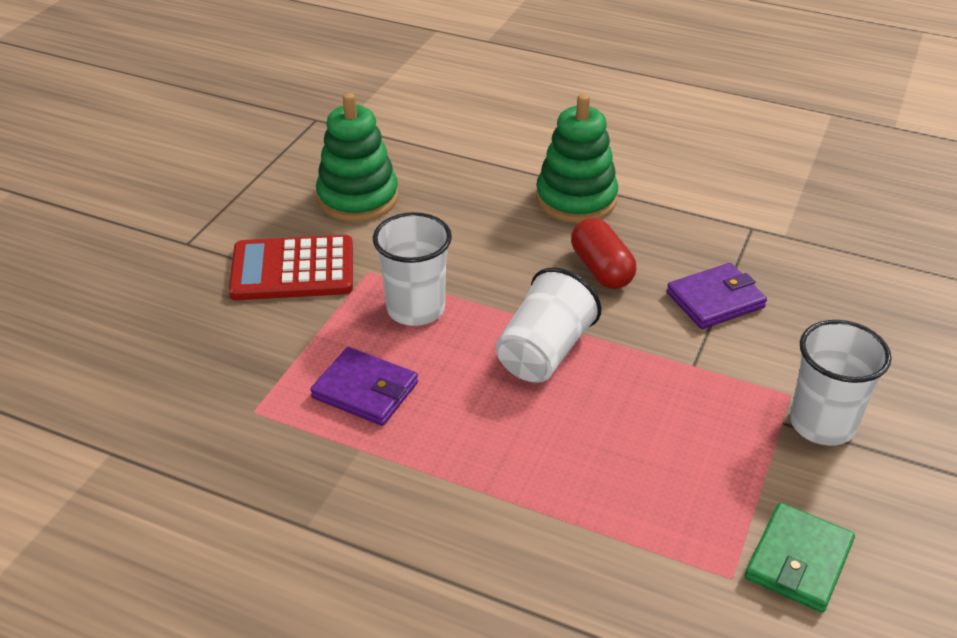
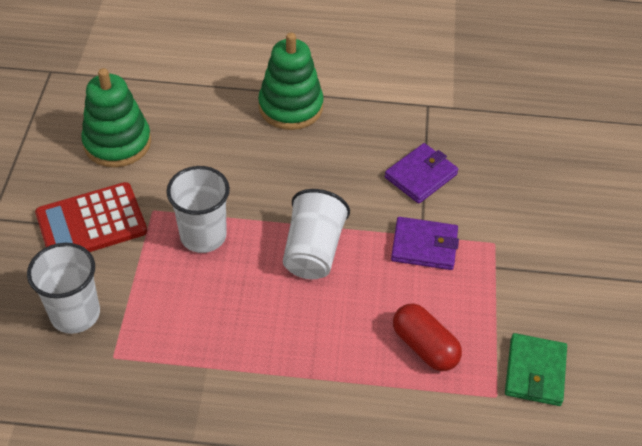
camera: 20 degrees left, 10 degrees up
purple wallet [310,347,418,426] -> purple wallet moved to [391,217,459,270]
red capsule [571,218,636,289] -> red capsule moved to [393,304,462,371]
white cup [790,320,892,446] -> white cup moved to [27,243,100,334]

